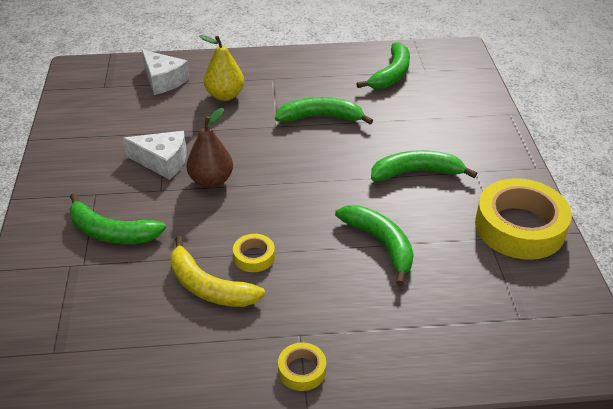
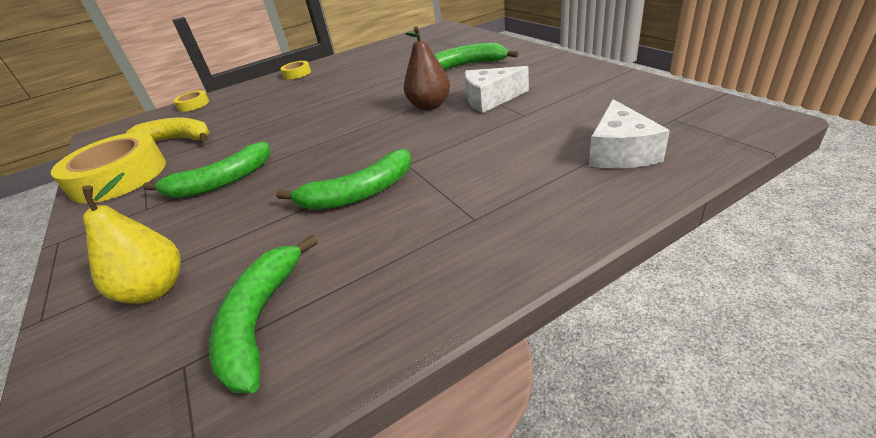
camera: 160 degrees right, 5 degrees down
white cheese [142,50,190,95] -> white cheese turned 105 degrees counterclockwise [589,99,670,168]
yellow banana [170,236,265,307] -> yellow banana moved to [125,117,210,142]
yellow pear [199,35,244,101] -> yellow pear moved to [82,172,181,304]
yellow tape [233,234,275,272] -> yellow tape moved to [174,90,209,112]
green banana [335,205,414,286] -> none

